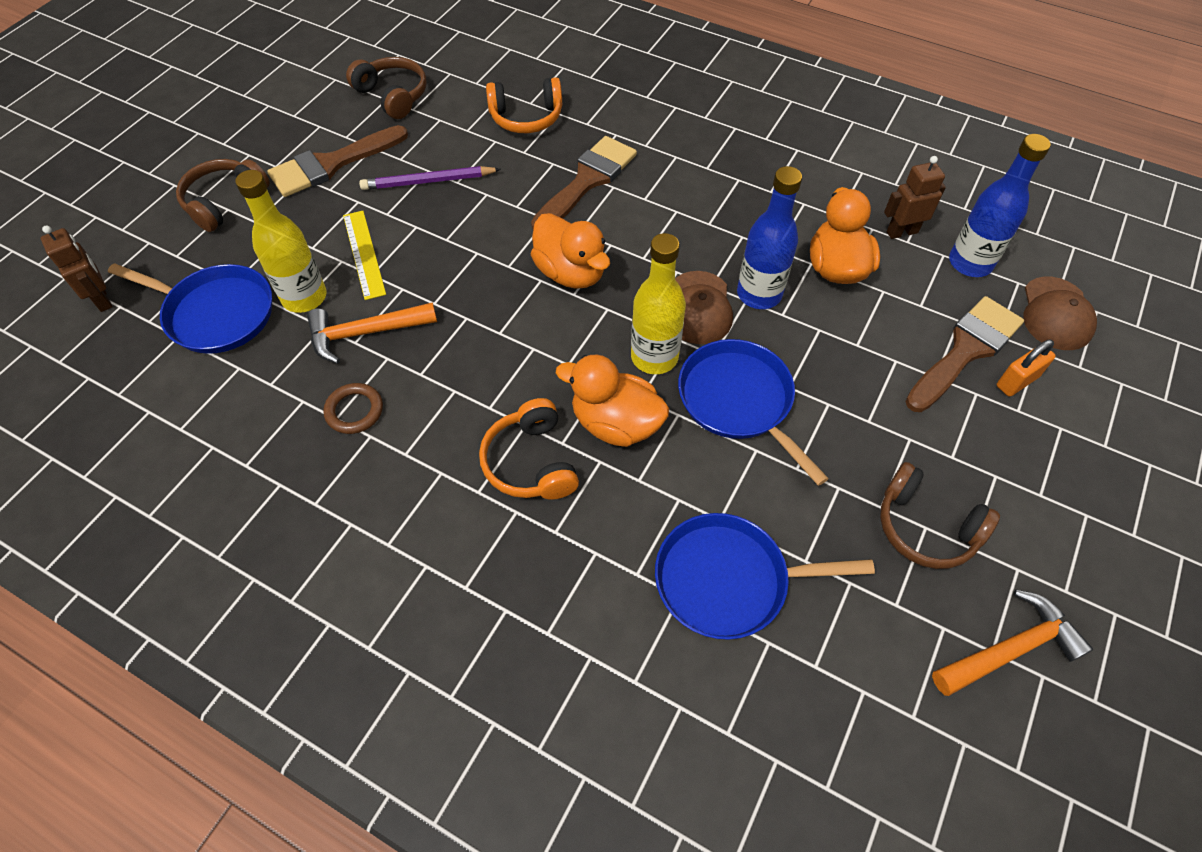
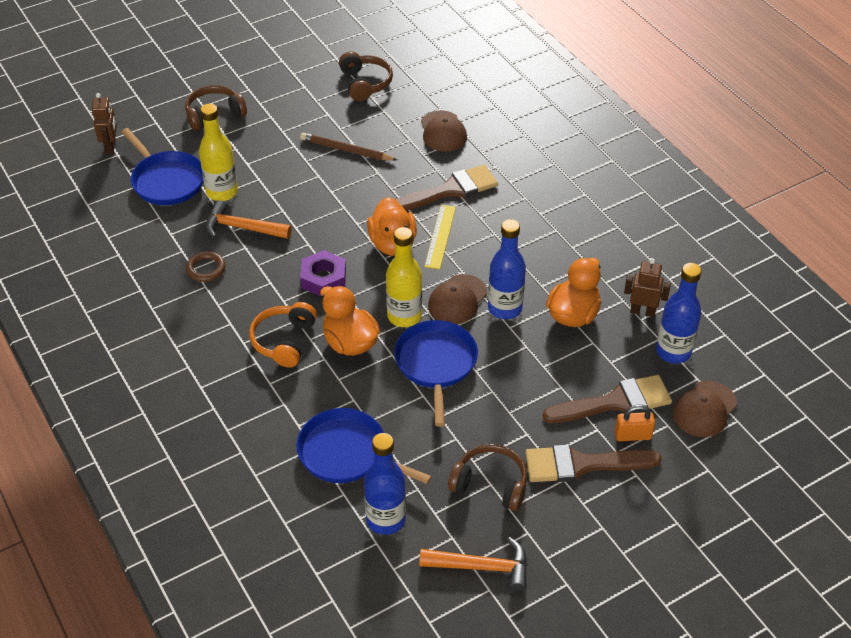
camera: 30 degrees right, 10 degrees down
brown brush [267,125,408,197] -> brown brush moved to [525,445,662,482]
yellow ruler [343,211,386,300] -> yellow ruler moved to [424,205,456,269]
purple pencil [359,166,501,190] -> brown pencil [300,133,397,161]
orange headphones [486,77,562,133] -> brown cap [421,111,467,152]
brown headphones [880,462,1000,569] -> brown headphones turned 135 degrees clockwise [448,444,527,511]
none -> purple nut [300,250,346,297]
none -> blue bottle [364,433,406,535]

